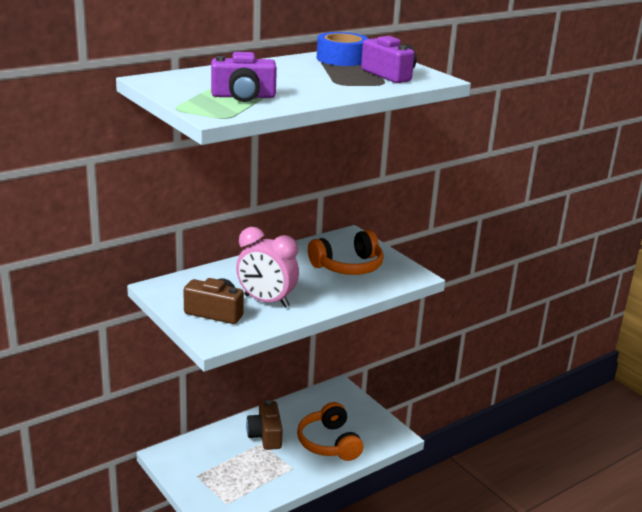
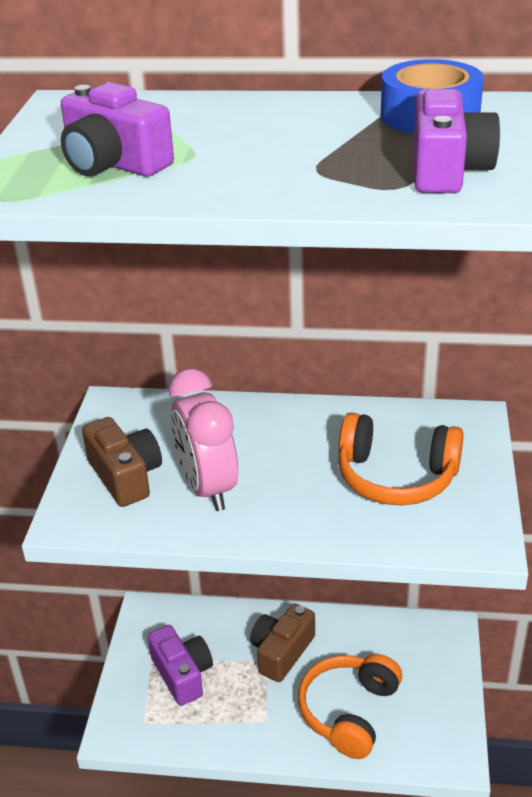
camera: 45 degrees right, 10 degrees up
none -> purple camera [148,625,213,706]

